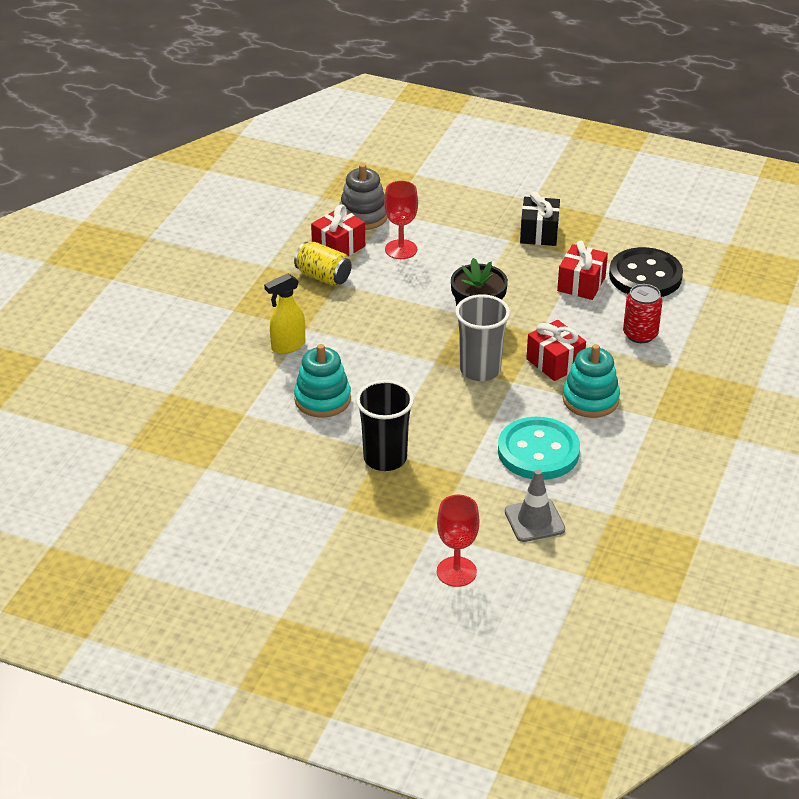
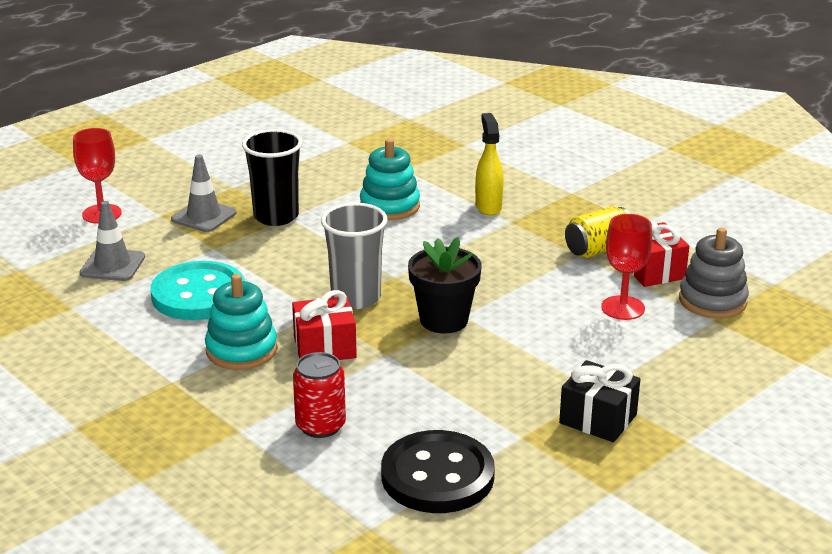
camera: 115 degrees right, 10 degrees down
red gift [557,241,608,300] -> none
none -> grey traffic cone [171,155,237,232]

